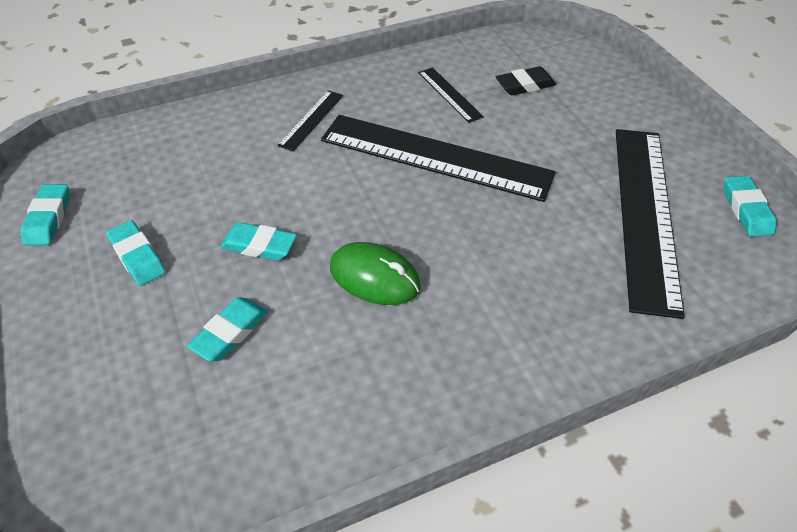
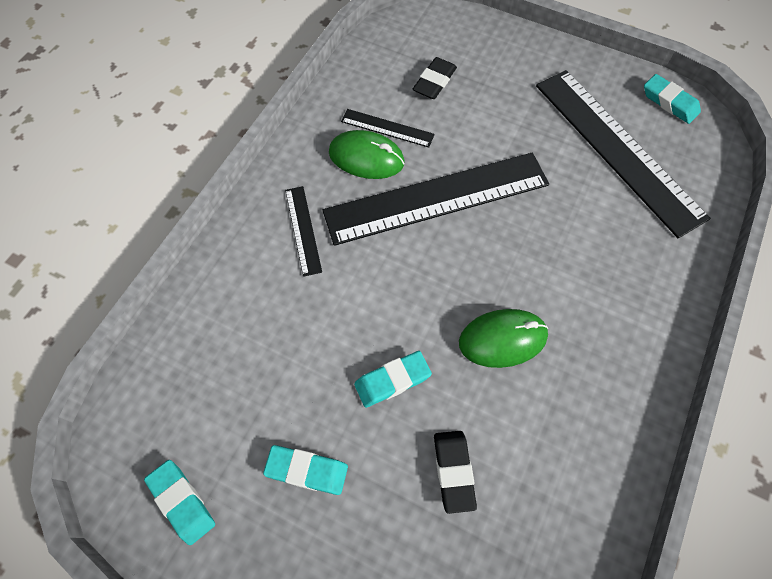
camera: 40 degrees left, 15 degrees up
turquoise eraser [187,297,268,362] -> black eraser [434,431,477,514]
none -> green mouse [329,130,405,179]

